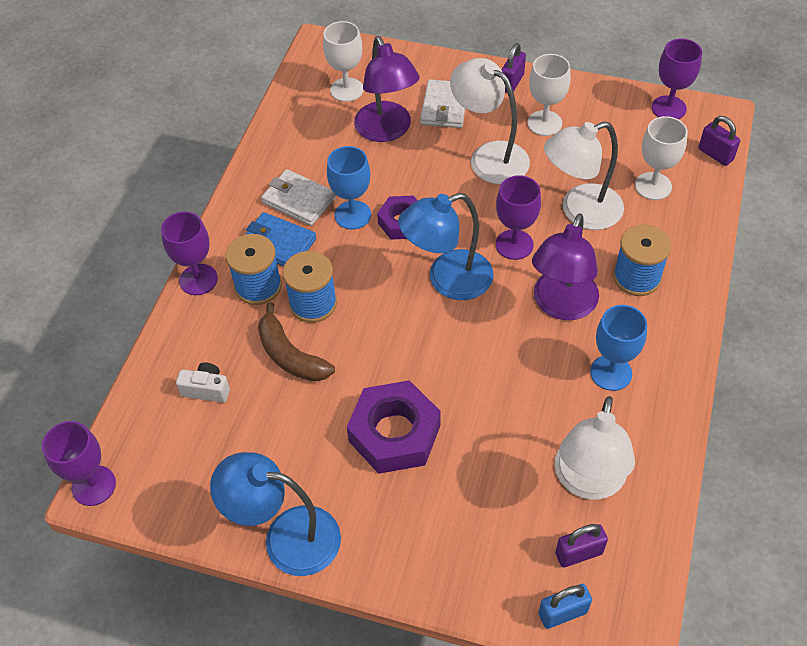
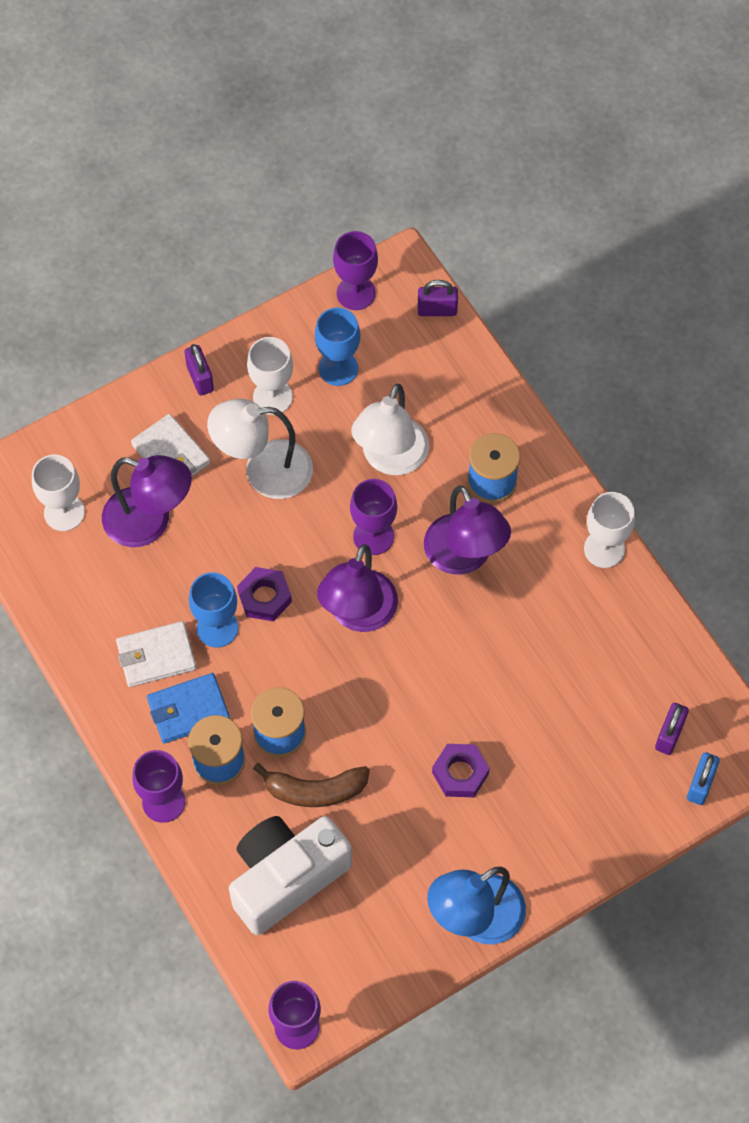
camera: 50 degrees left, 10 degrees up
white camera [176,362,230,403] -> white camera [229,816,352,935], size x2.41
purple nut [347,380,440,474] -> purple nut [432,744,490,797], size x0.61
blue lamp [398,193,494,300] -> purple lamp [317,544,398,632]
white lamp [555,396,635,500] -> none
blue goblet [590,305,647,391] -> blue goblet moved to [315,307,360,386]
white goblet [635,116,688,200] -> white goblet moved to [584,492,635,568]

